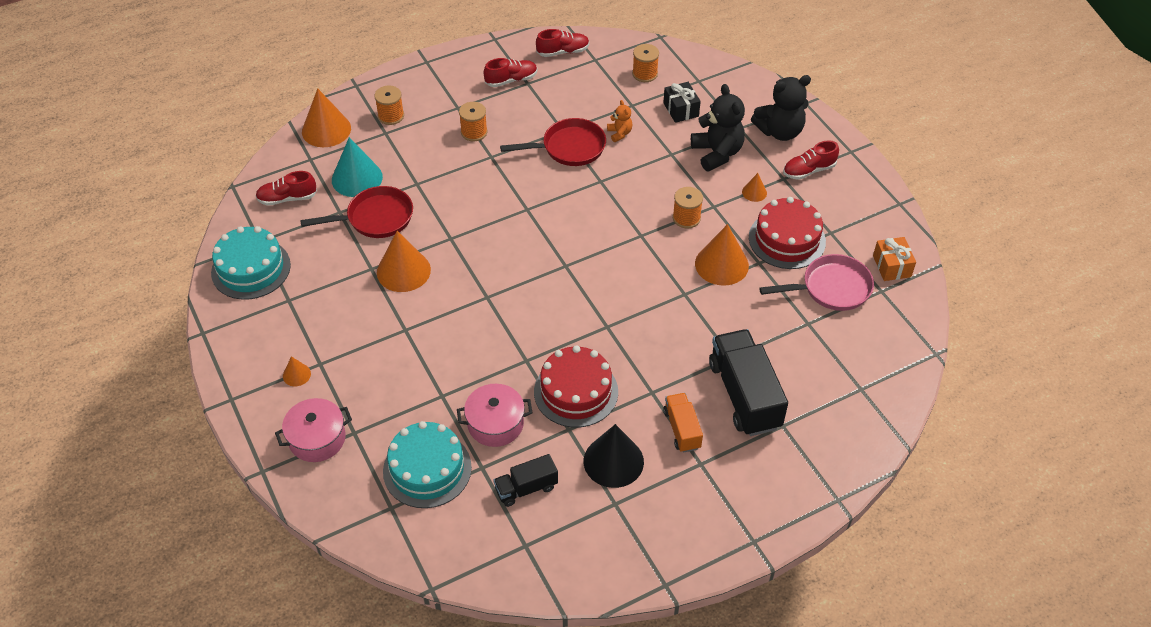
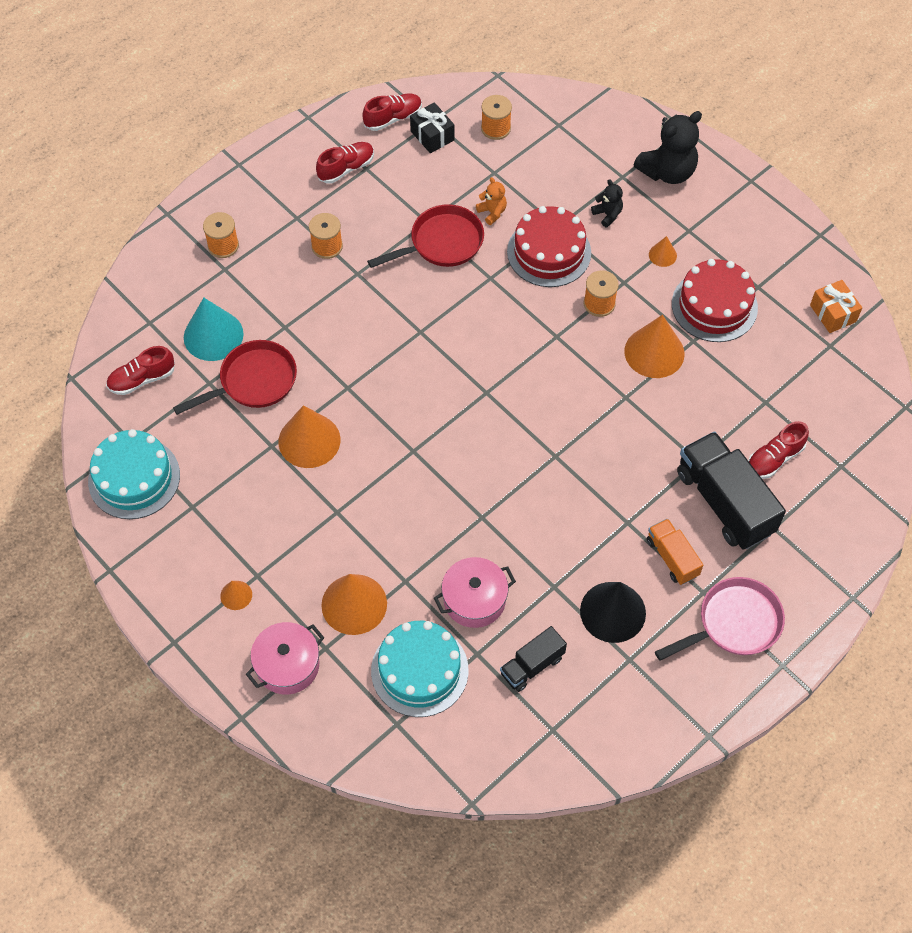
camera: 15 degrees left, 10 degrees up
orange cone [302,88,351,147] -> orange cone moved to [321,574,387,635]
red cake [534,345,618,427] -> red cake moved to [507,206,591,287]
black gift [663,82,701,123] -> black gift moved to [410,102,454,153]
black teddy bear [691,84,745,171] -> black teddy bear [591,179,623,227], size x0.50
pink pan [759,254,874,311] -> pink pan moved to [655,577,785,661]
red shoe [783,140,839,180] -> red shoe moved to [748,421,809,479]

